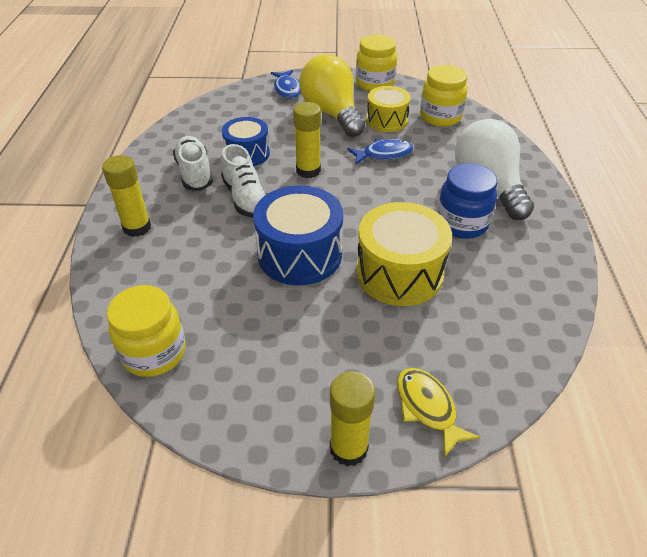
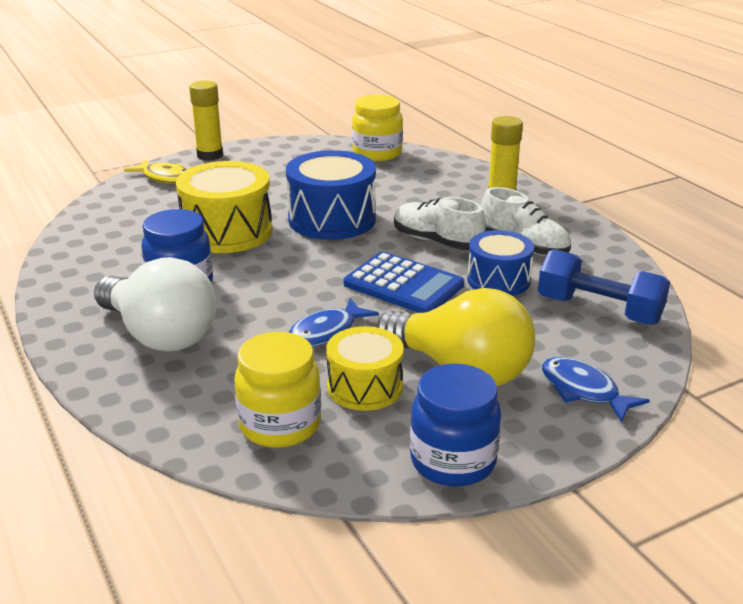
camera: 150 degrees right, 15 degrees down
yellow glue stick [293,102,321,178] -> blue calculator [344,252,464,313]
yellow jar [356,35,397,91] -> blue jar [410,363,501,486]
none -> blue dumbbell [538,249,670,325]

